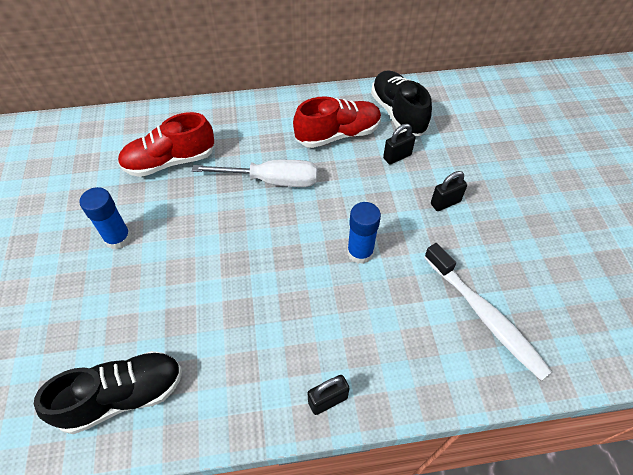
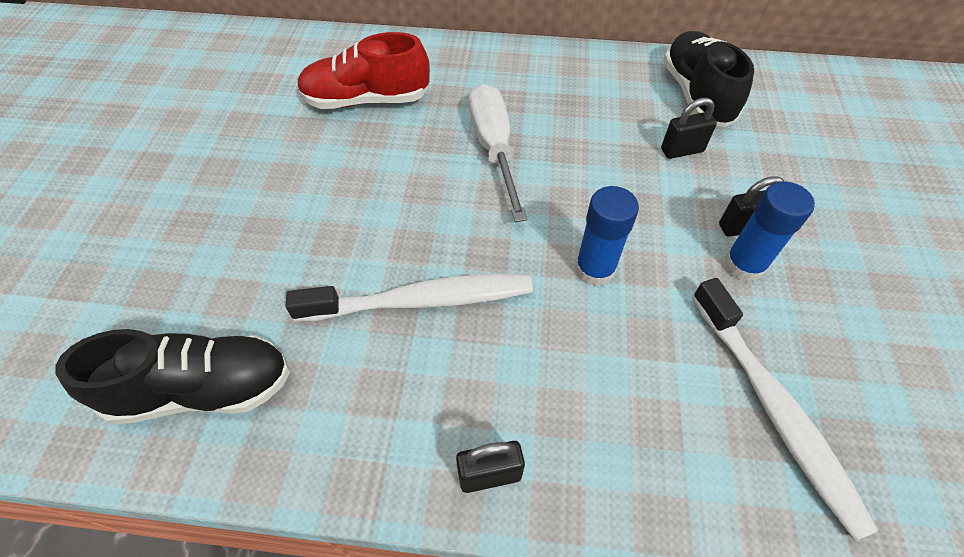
camera: 15 degrees right, 0 degrees up
blue glue stick [79,187,132,249] -> blue glue stick moved to [724,181,815,282]
white screwdriver [192,160,318,187] -> white screwdriver turned 120 degrees counterclockwise [469,84,527,222]
red shoe [293,96,381,148] -> none
none -> white toothbrush [286,274,533,322]

